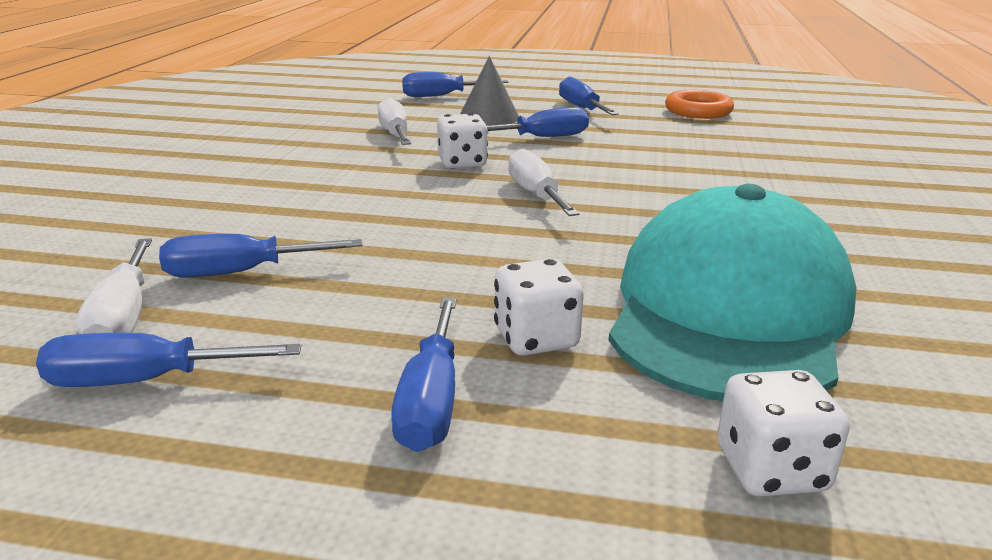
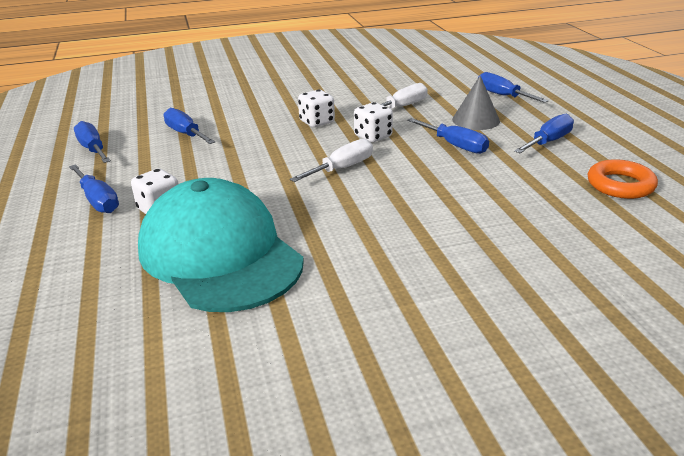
camera: 65 degrees right, 5 degrees up
white screwdriver [76,238,152,334] -> none
blue screwdriver [391,297,457,452] -> blue screwdriver turned 105 degrees counterclockwise [69,164,119,213]
turquoise cap [609,184,857,401] -> turquoise cap turned 120 degrees counterclockwise [138,178,304,312]
white dice [717,370,850,496] -> white dice moved to [298,90,335,127]

